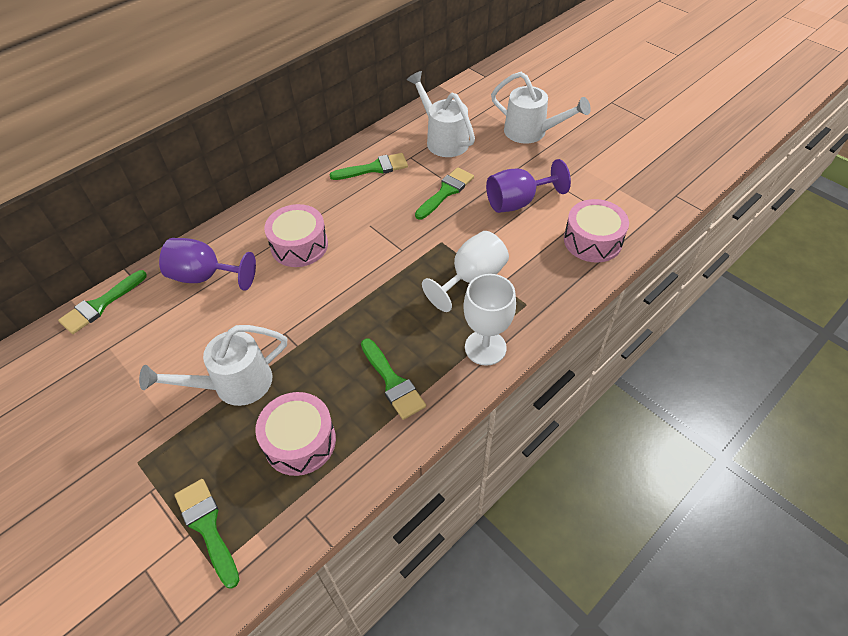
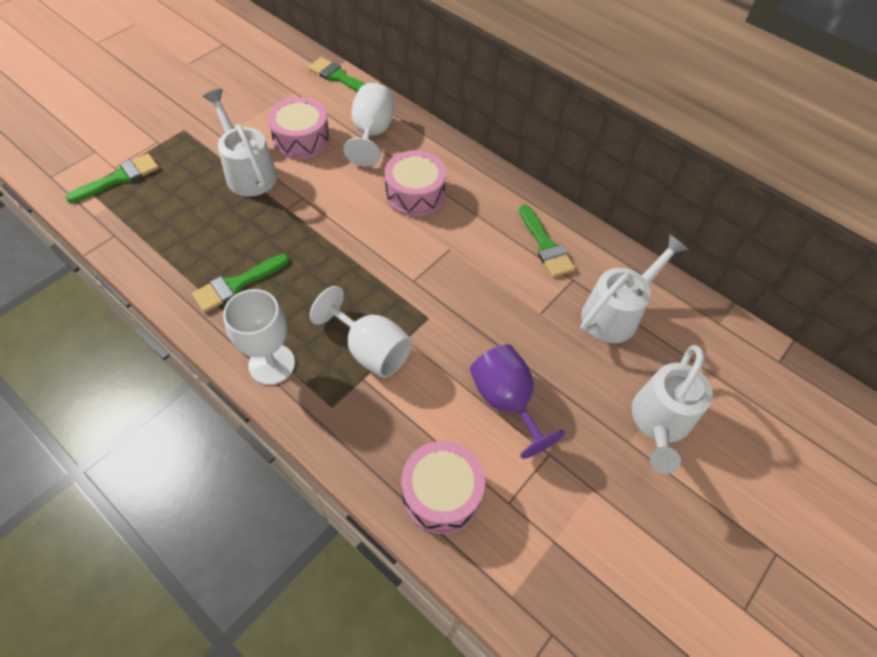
camera: 80 degrees right, 5 degrees up
purple goblet [159,238,256,291] -> white goblet [344,83,394,167]
pink drum [255,392,336,476] -> pink drum moved to [268,97,330,159]
green brush [415,167,474,220] -> none

